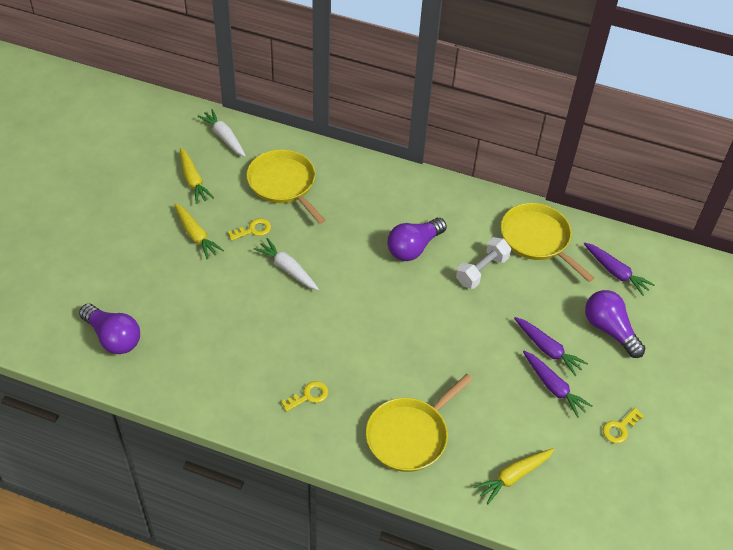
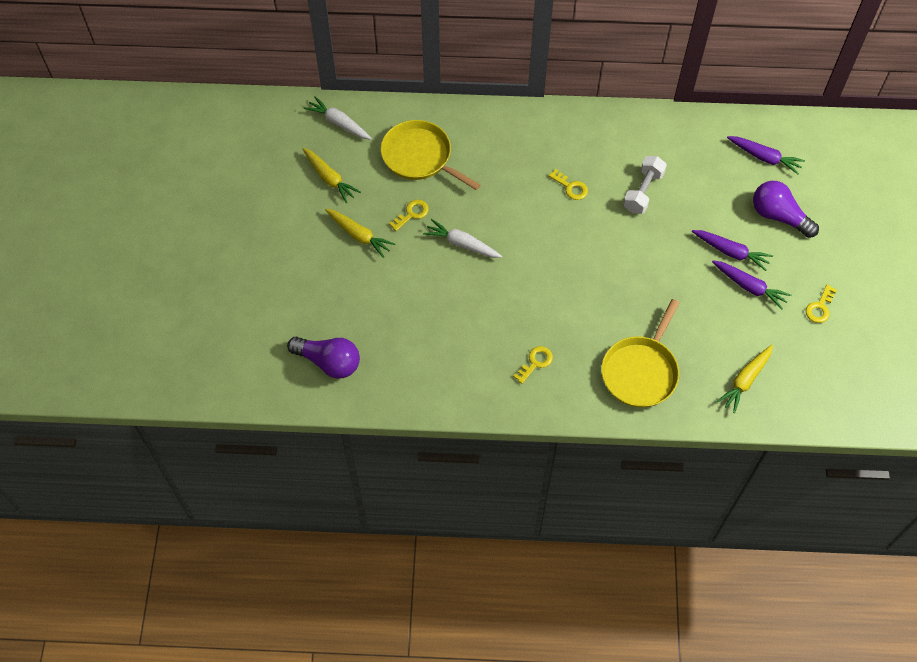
camera: 15 degrees left, 10 degrees up
purple light bulb [387,218,447,261] -> yellow key [549,169,588,200]
yellow pan [501,203,594,282] -> none

